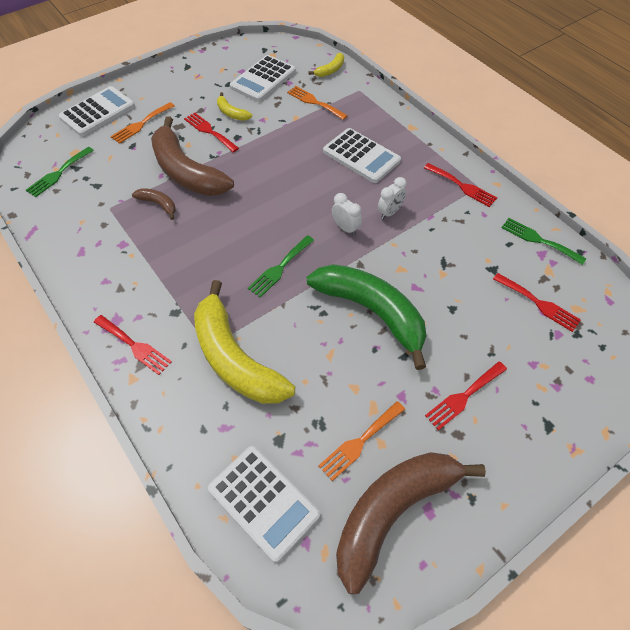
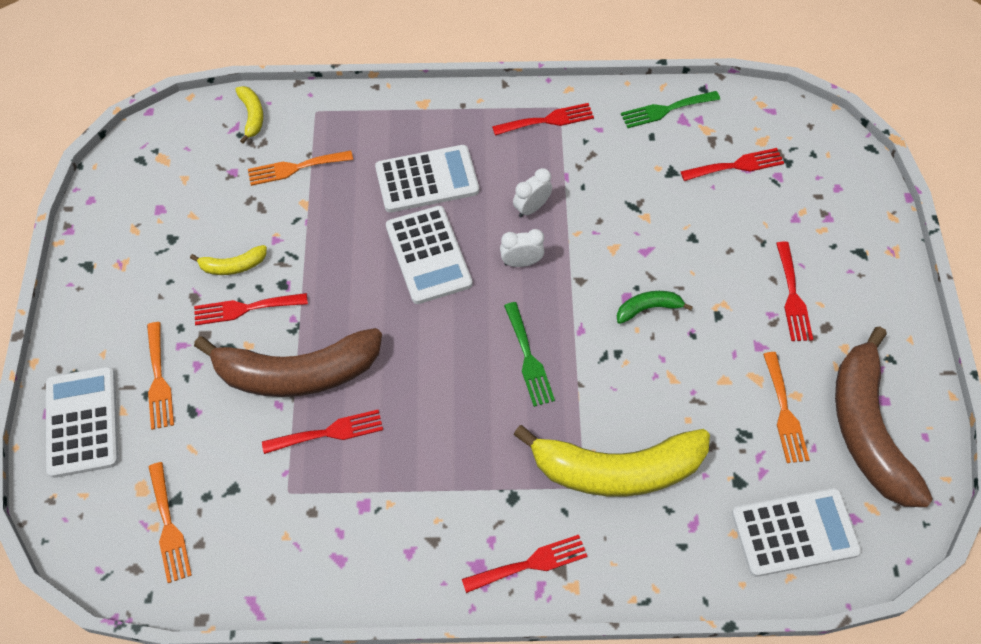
camera: 55 degrees left, 5 degrees up
green fork [26,147,94,197] -> orange fork [148,462,192,583]
brown banana [132,188,176,220] -> red fork [262,409,383,454]
white calculator [230,55,296,102] -> white calculator moved to [386,206,472,304]
green banana [307,264,426,370] -> green banana [617,291,693,324], size x0.43
white clock [378,177,407,219] -> white clock turned 120 degrees counterclockwise [513,168,552,217]

